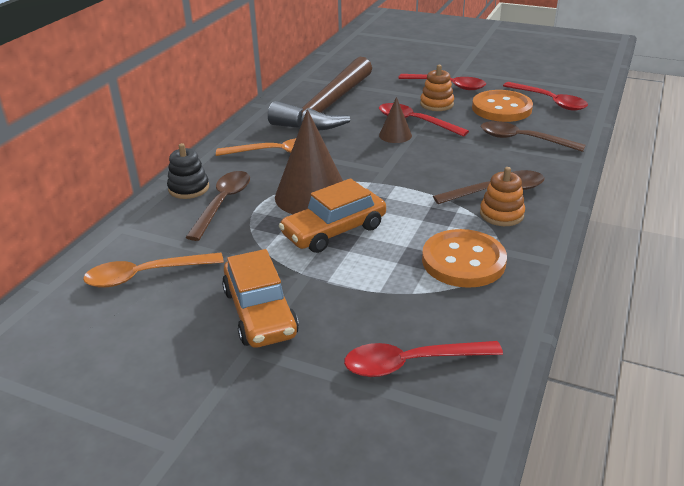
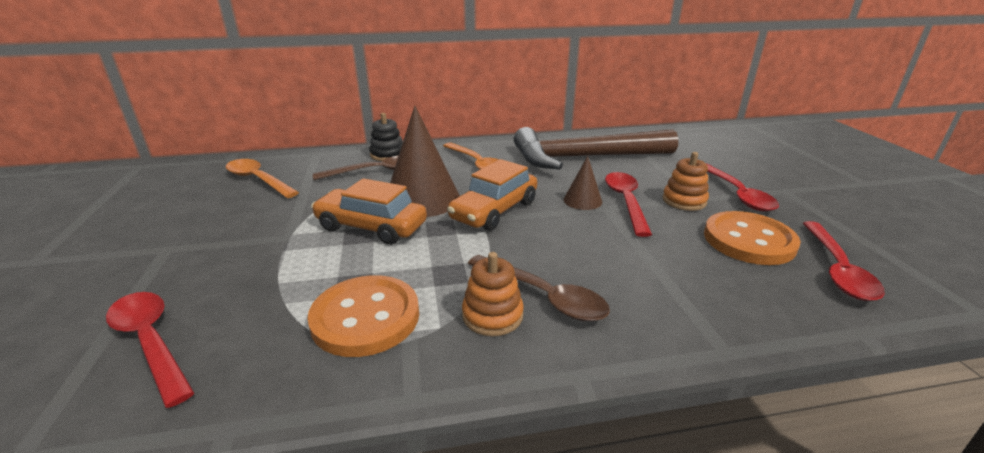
camera: 55 degrees right, 5 degrees down
orange car [222,249,299,348] -> orange car moved to [447,159,537,231]
brown spoon [481,121,586,152] -> none

